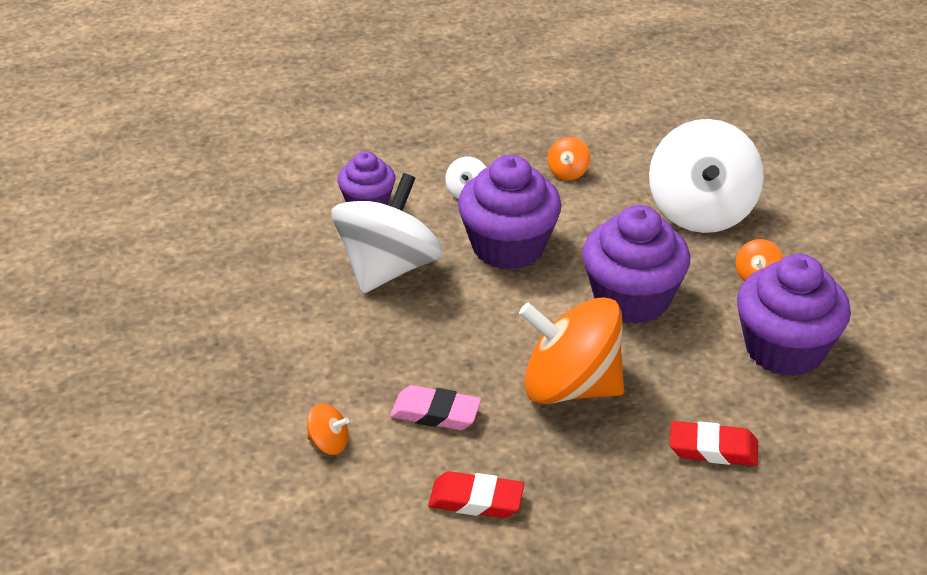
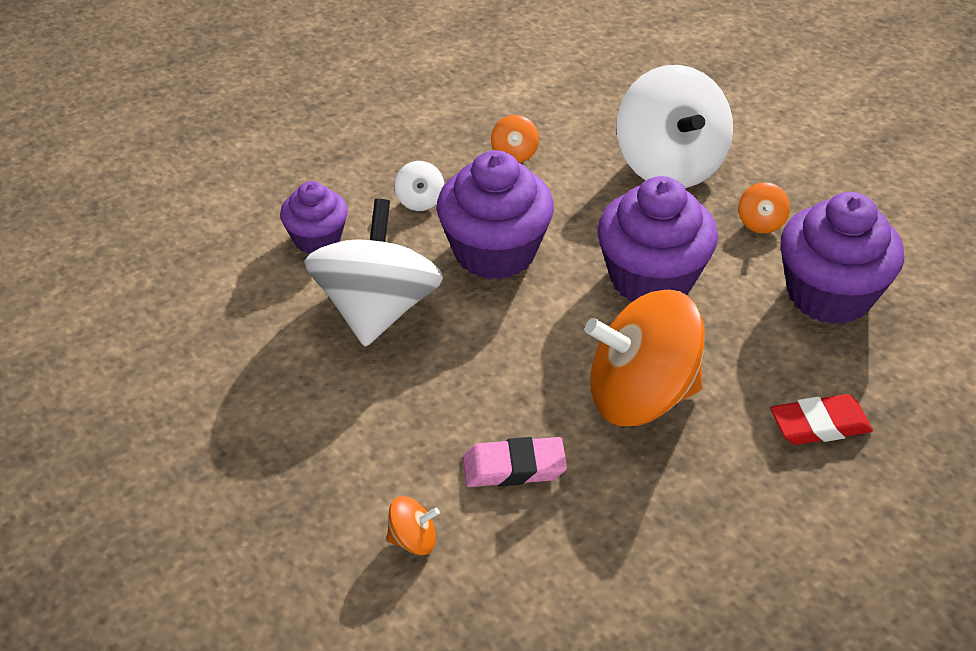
camera: 20 degrees left, 5 degrees up
red eraser [428,471,524,518] -> none

